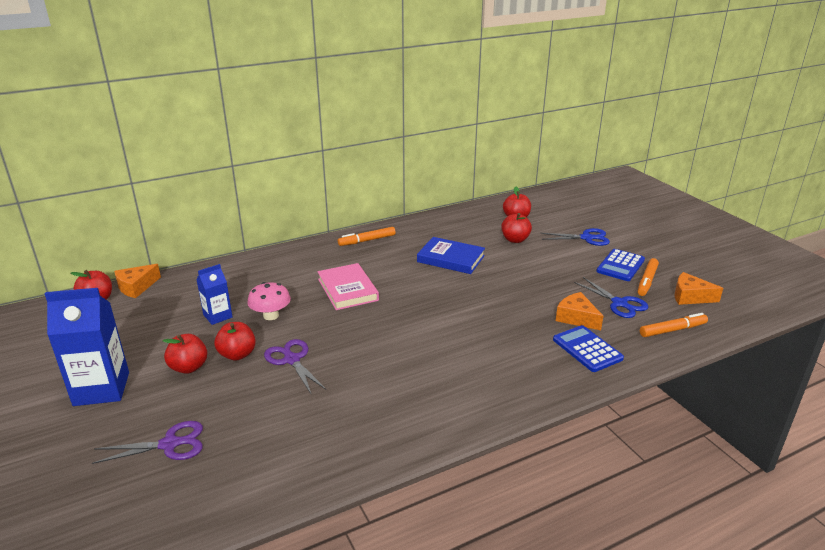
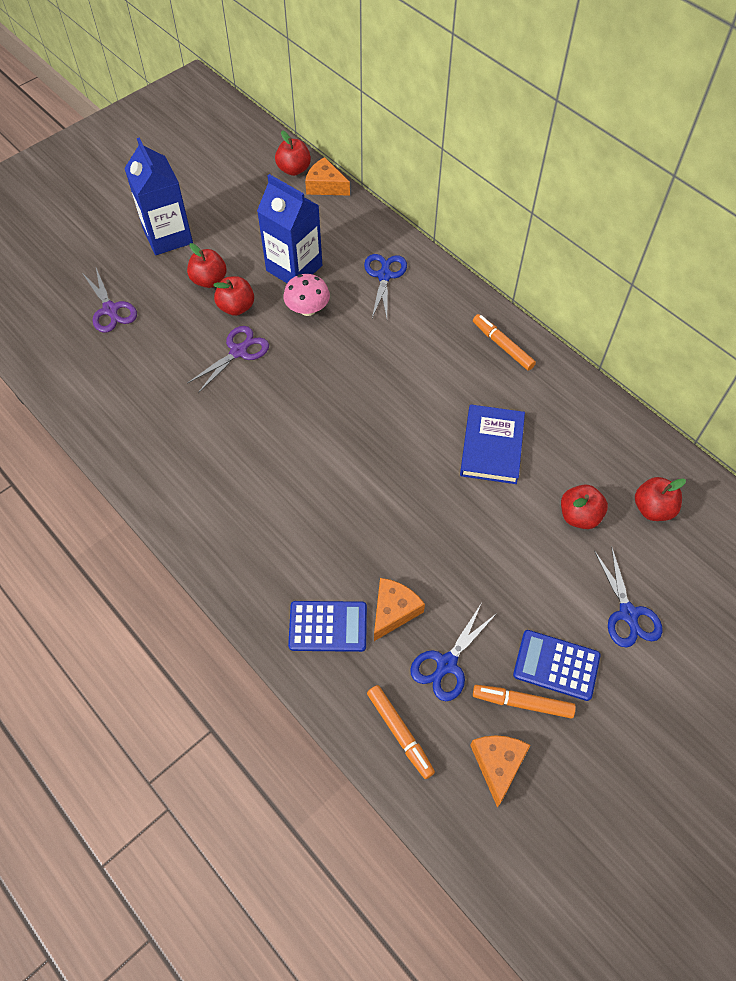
camera: 75 degrees right, 30 degrees up
blue carton [196,264,232,325] -> blue carton [257,174,322,283], size x1.77
pink book [318,263,379,310] -> none
blue calculator [553,325,624,372] -> blue calculator turned 45 degrees clockwise [288,601,367,652]
none -> blue scissors [364,254,407,318]

